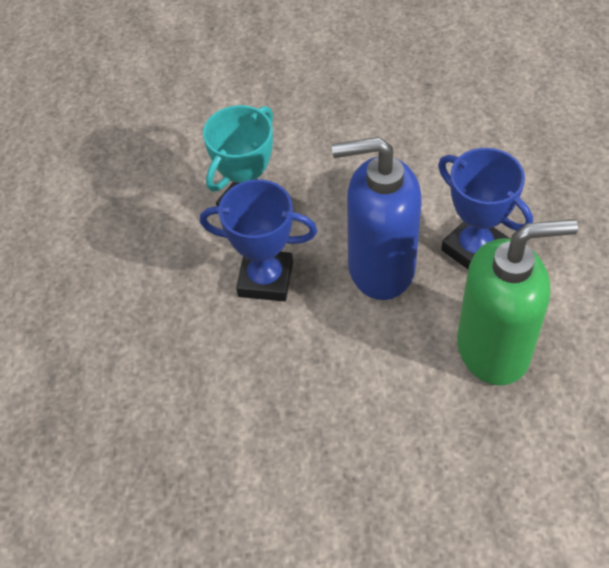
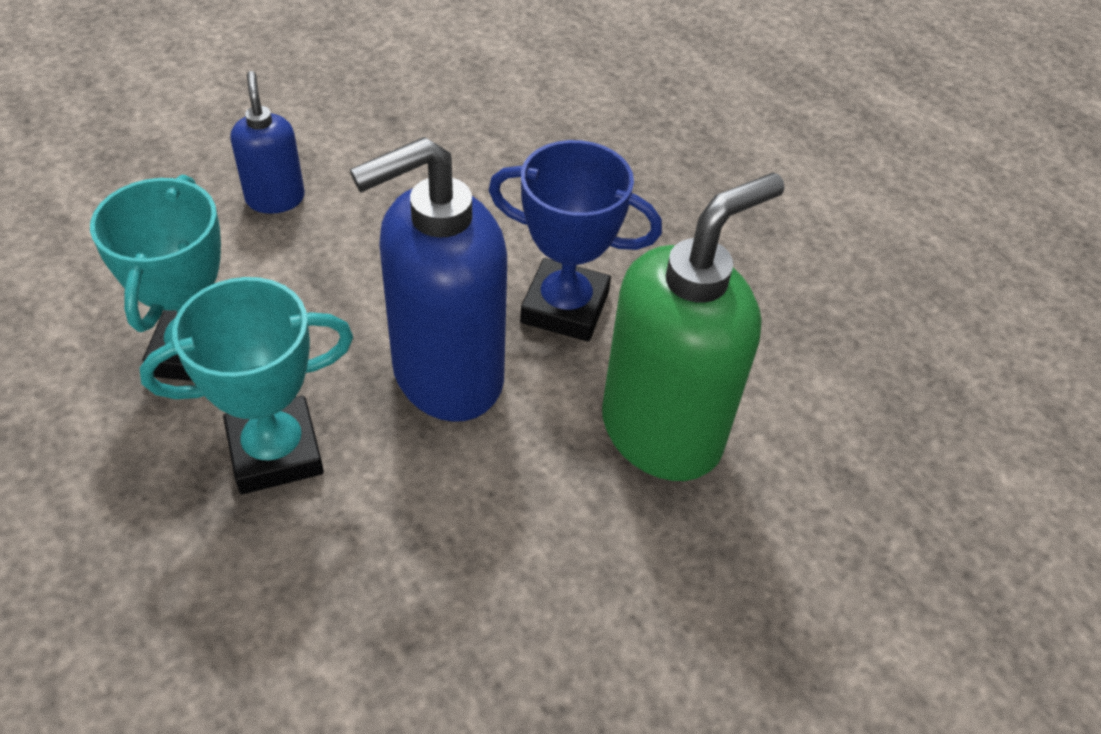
camera: 35 degrees left, 5 degrees down
blue trophy [200,180,317,301] -> turquoise trophy [139,277,353,494]
none -> blue soap dispenser [231,71,305,214]

